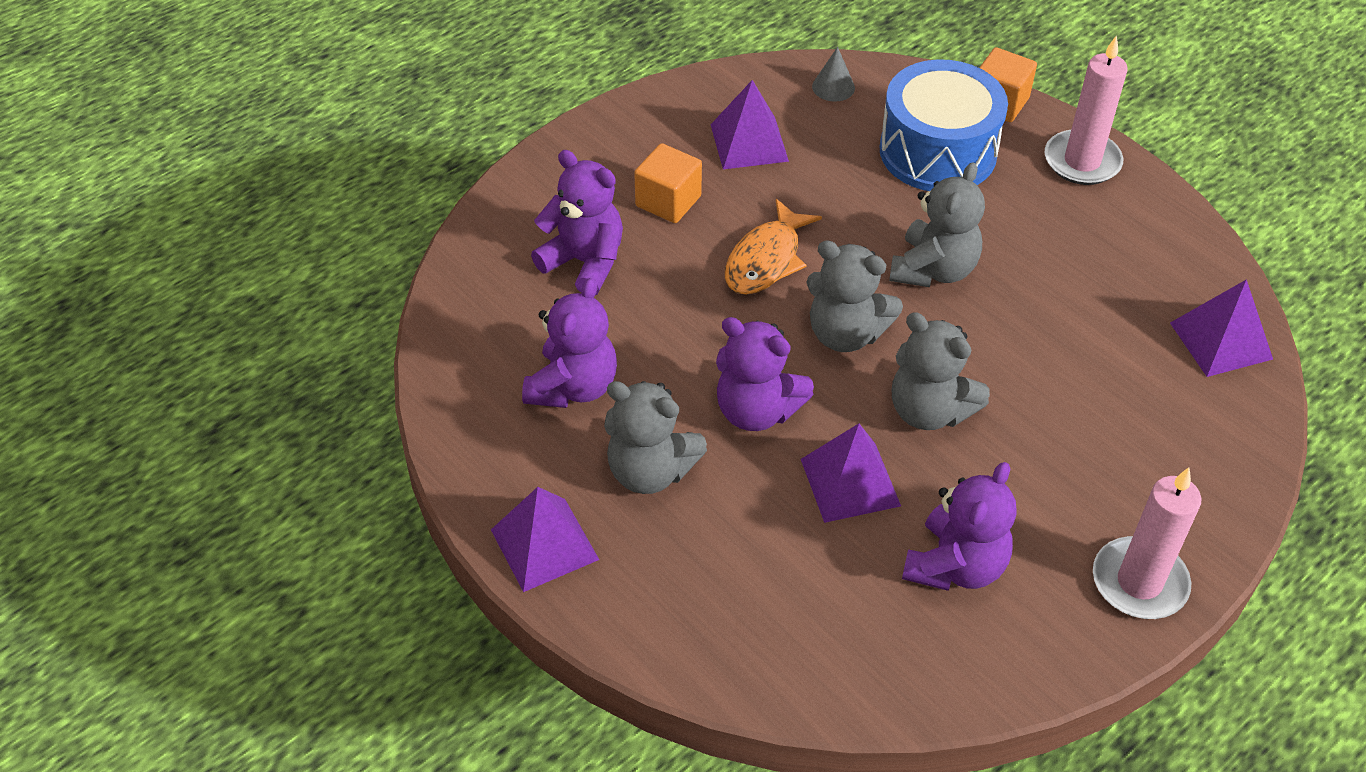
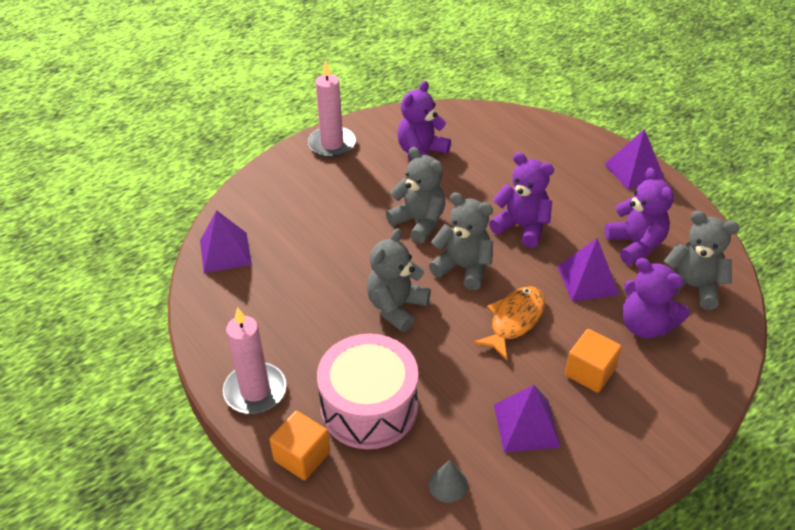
camera: 175 degrees left, 5 degrees down
purple teddy bear [522,278,617,408] -> purple teddy bear turned 135 degrees clockwise [605,168,674,265]
grey teddy bear [604,381,707,494] -> grey teddy bear moved to [664,211,739,310]
purple pyramid [801,424,901,523] -> purple pyramid moved to [557,238,620,302]
blue drum [880,59,1008,191] -> pink drum [317,334,418,449]

